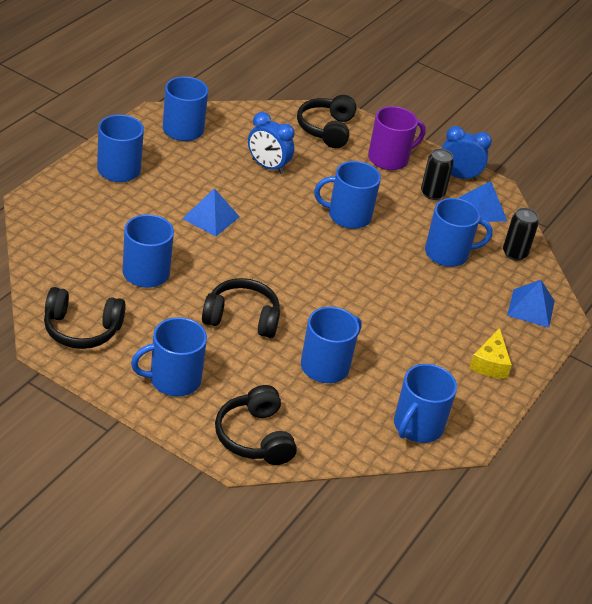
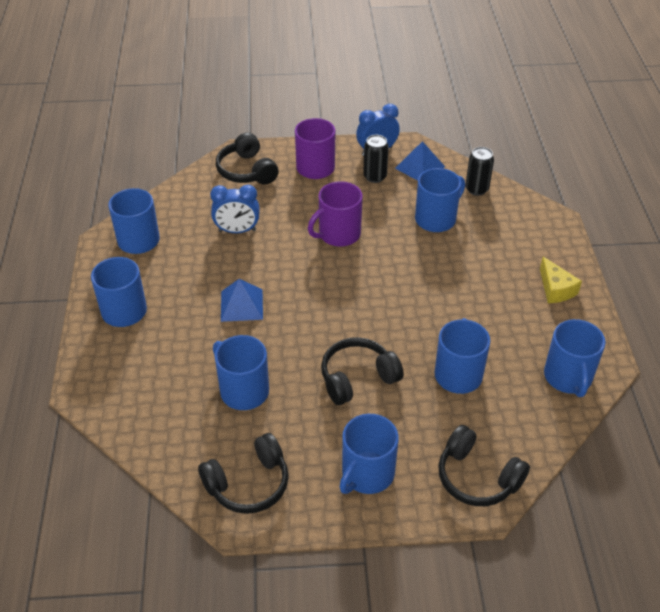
camera: 30 degrees left, 5 degrees up
blue mug [314,161,381,229] -> purple mug [308,181,363,247]
blue pyramid [507,280,555,328] -> none

